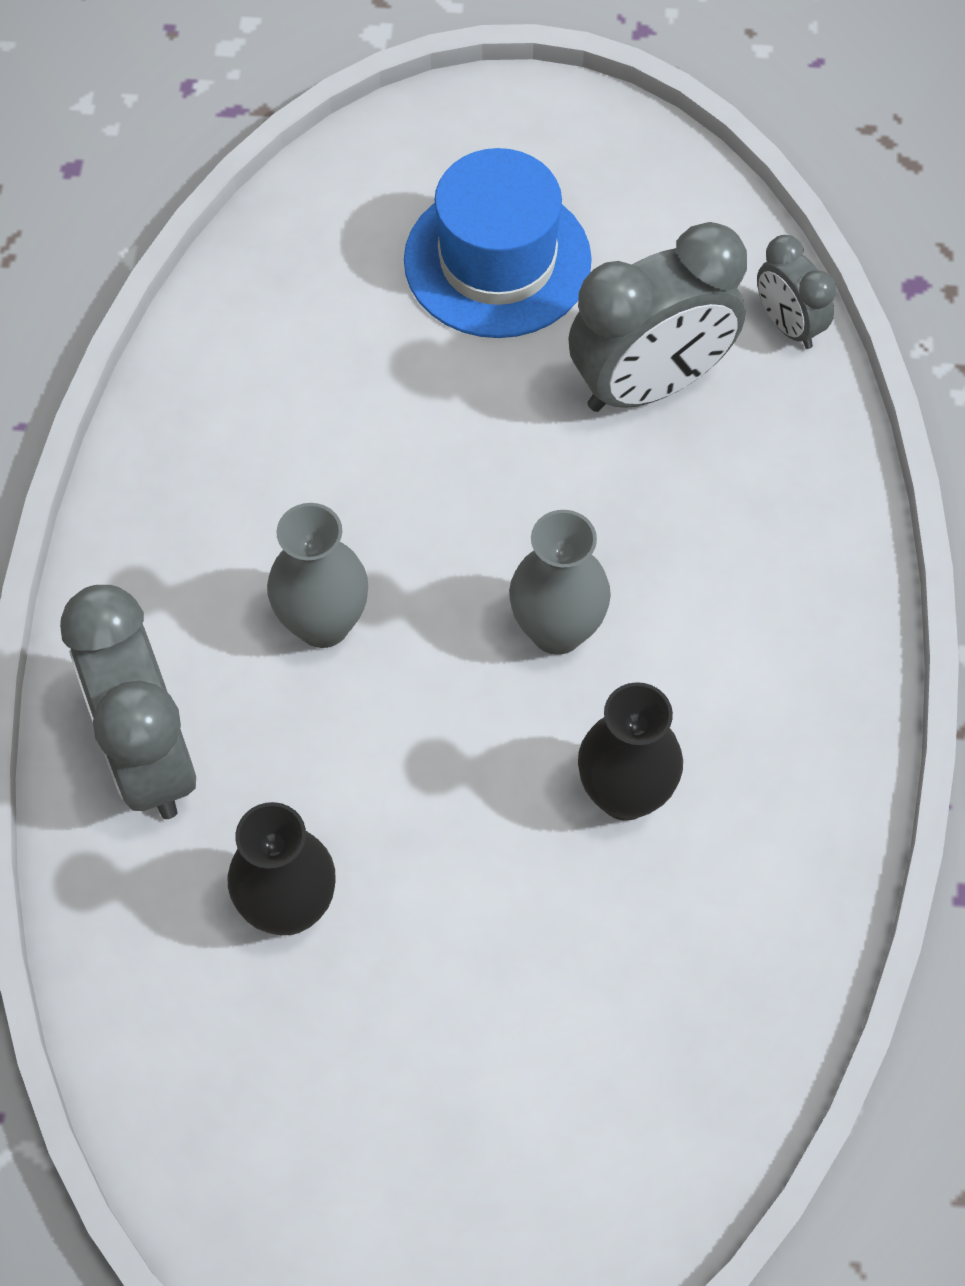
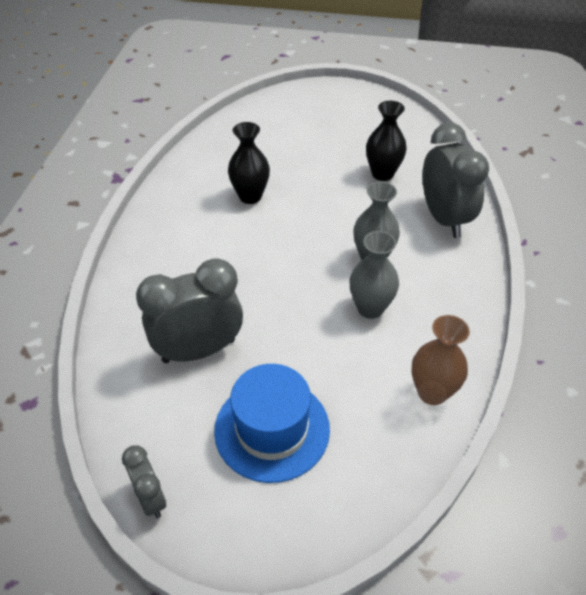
camera: 175 degrees left, 15 degrees down
grey vase [509,510,611,655] -> grey vase moved to [349,231,399,319]
grey clock [757,235,836,349] -> grey clock moved to [122,445,166,518]
none -> brown vase [411,315,470,405]

